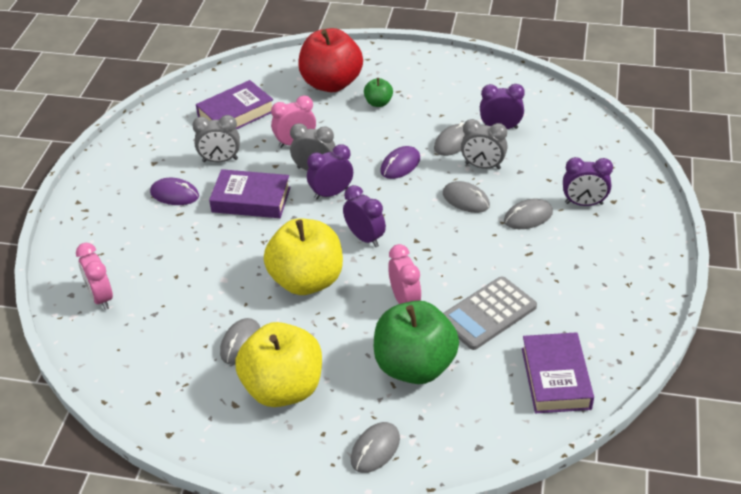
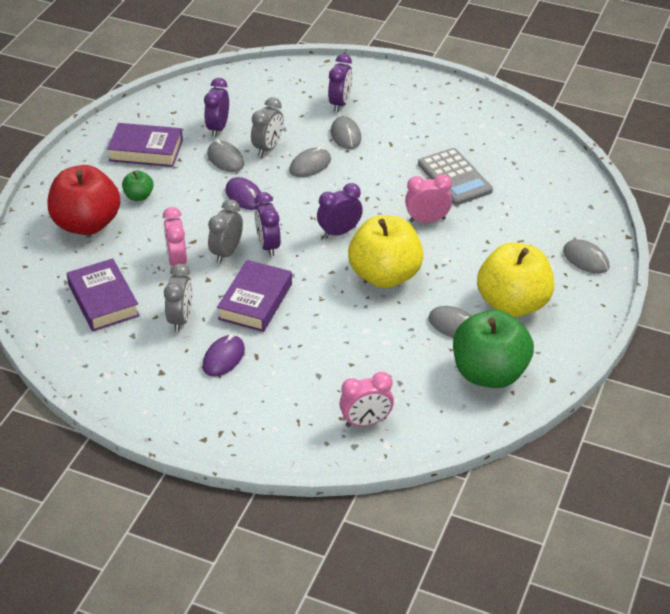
camera: 80 degrees left, 0 degrees up
green apple [374,300,459,384] -> green apple moved to [453,310,534,388]
purple book [522,332,594,413] -> purple book moved to [107,123,183,167]

